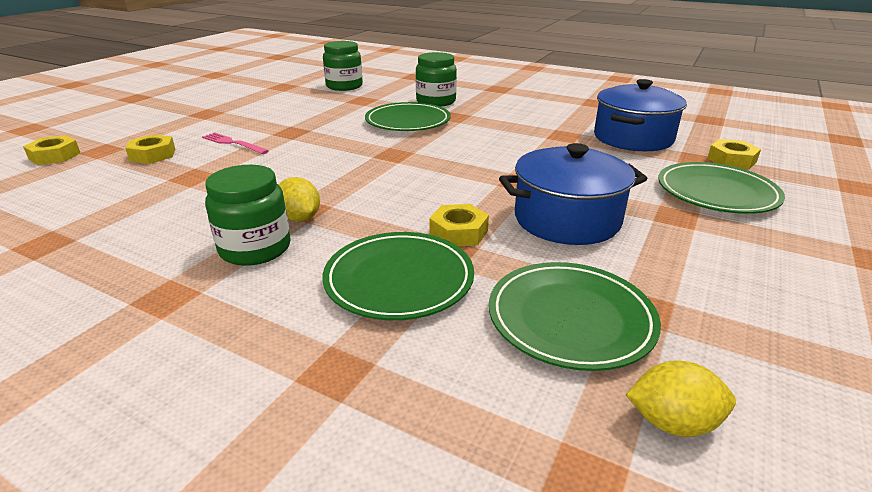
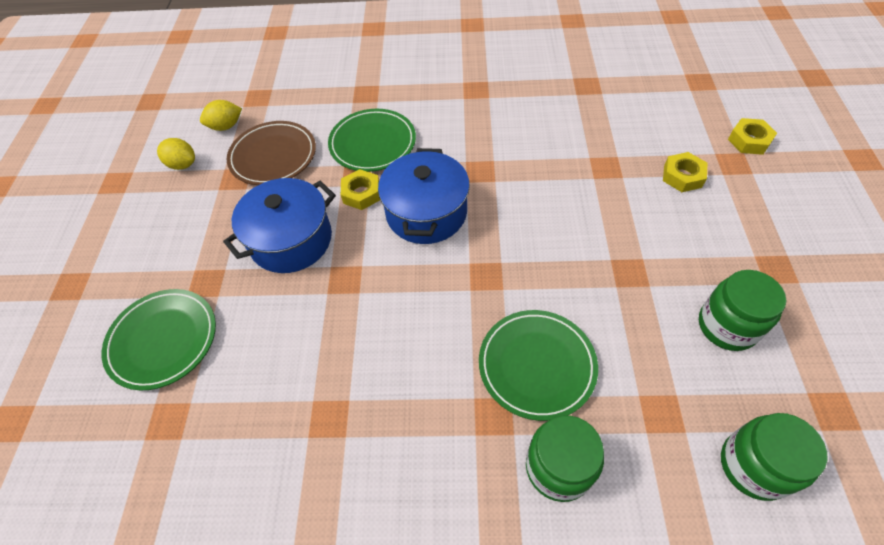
camera: 155 degrees right, 25 degrees up
pink fork [202,133,269,154] -> none
green jar [205,165,291,266] -> green jar moved to [699,270,786,351]
yellow lemon [279,177,320,222] -> yellow lemon moved to [157,138,195,170]
green plate [489,262,661,371] -> brown plate [227,121,316,185]
blue pot [594,79,687,151] -> blue pot moved to [378,148,470,244]
yellow nut [707,139,761,169] -> none

